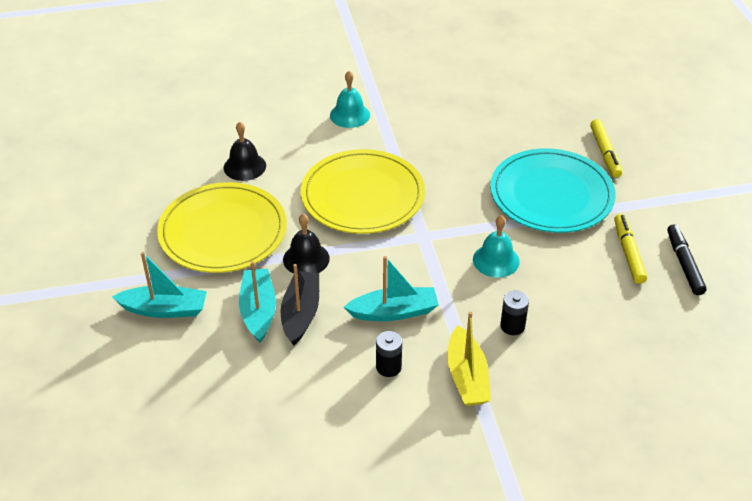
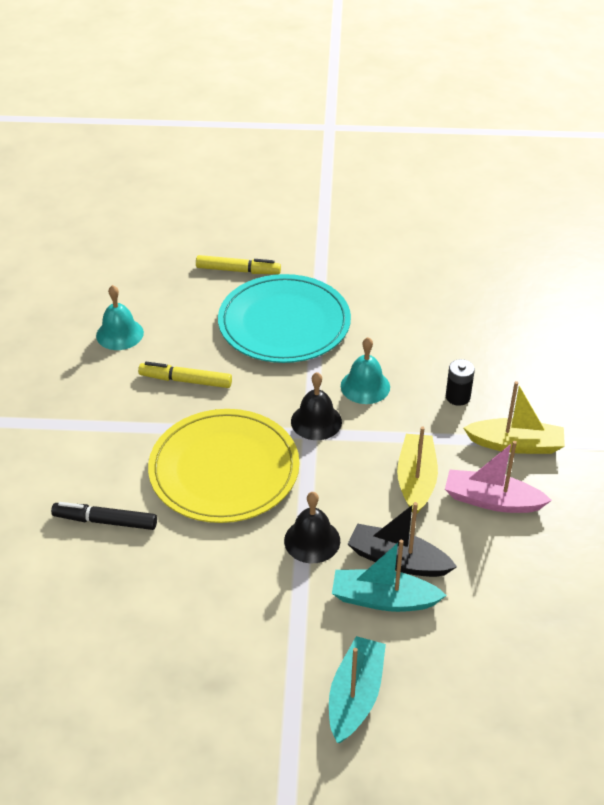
camera: 75 degrees left, 0 degrees up
yellow plate [157,182,287,273] -> none
black bell [224,122,266,181] -> black bell moved to [291,372,342,440]
turquoise bell [330,71,370,128] -> turquoise bell moved to [96,285,144,350]
turquoise boat [344,256,439,321] -> yellow boat [397,426,438,513]
black battery [376,331,402,377] -> pink boat [445,441,552,513]
yellow marker [614,214,647,284] -> yellow marker moved to [138,362,232,388]
black marker [667,224,707,295] -> black marker moved to [51,502,157,530]

